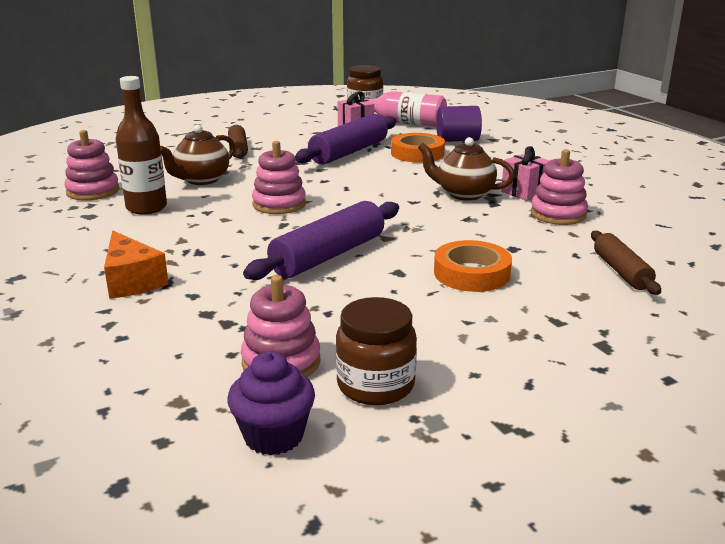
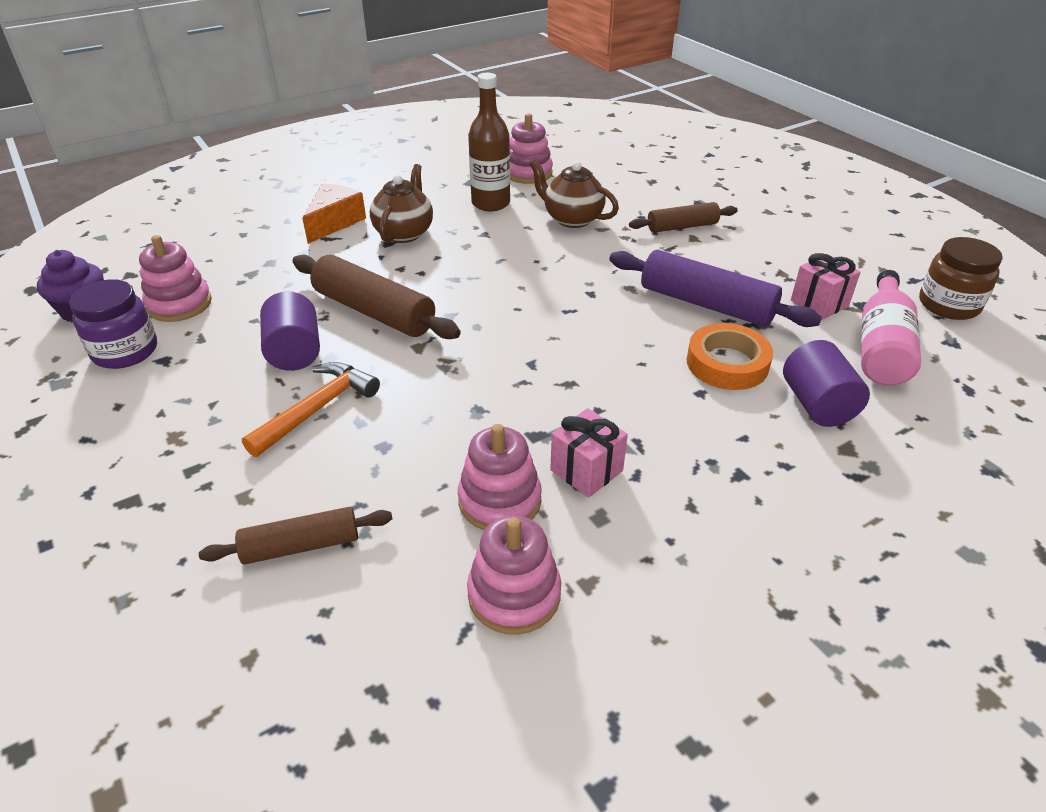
camera: 85 degrees right, 15 degrees up
orange cheese [104,231,169,299] -> orange cheese turned 150 degrees clockwise [302,183,366,244]
purple rolling pin [243,201,399,280] -> brown rolling pin [293,255,461,339]
pink stacking toy [252,141,306,214] -> pink stacking toy moved to [467,516,561,635]
brown jar [336,297,417,405] -> purple jar [69,279,157,369]
brown teapot [418,137,515,201] -> brown teapot moved to [370,164,433,243]
orange tape [434,240,512,292] -> orange hammer [242,362,380,457]
none -> purple cylinder [260,291,320,371]

